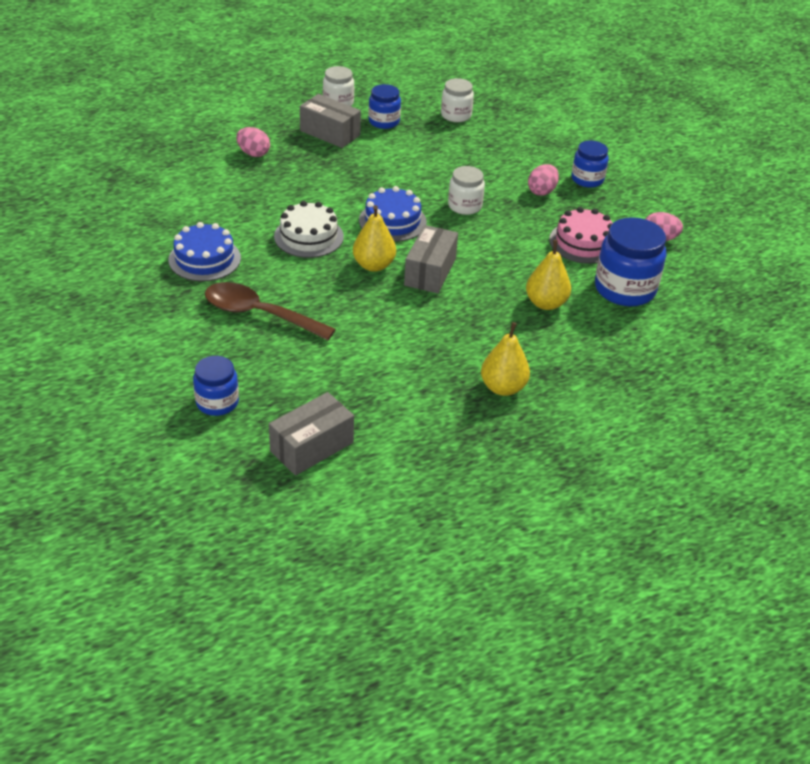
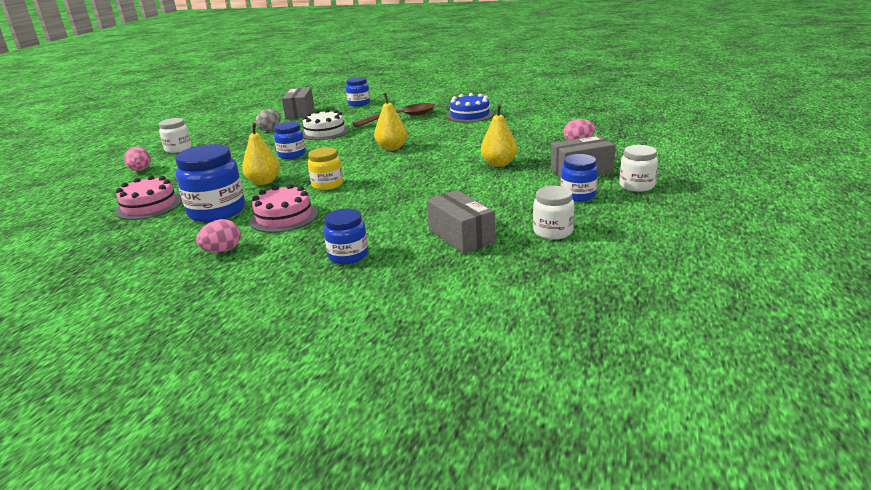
camera: 135 degrees right, 15 degrees down
white cake [274,201,344,258] -> white cake moved to [302,109,349,140]
blue cake [359,186,427,242] -> none
grey box [404,225,458,294] -> grey box moved to [427,190,495,254]
white jar [448,166,485,215] -> white jar moved to [159,118,192,153]
yellow pear [481,322,530,396] -> yellow pear moved to [481,104,517,167]
pink egg [528,164,559,196] -> pink egg moved to [124,147,151,171]
none -> pink cake [115,175,182,220]
none -> grey egg [256,109,281,131]
none -> blue jar [274,122,306,159]
none -> yellow jar [308,147,343,190]

